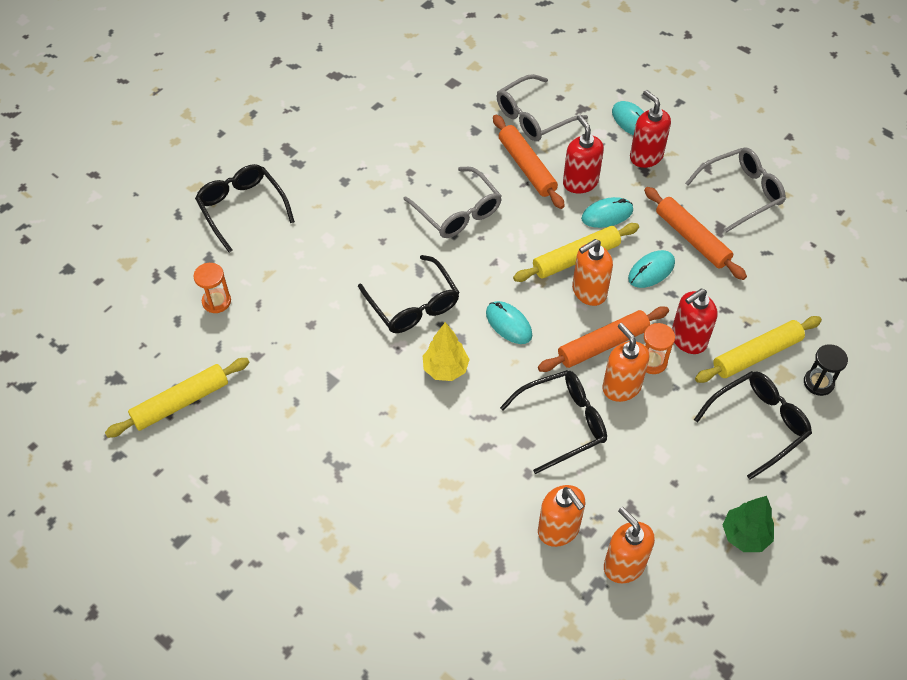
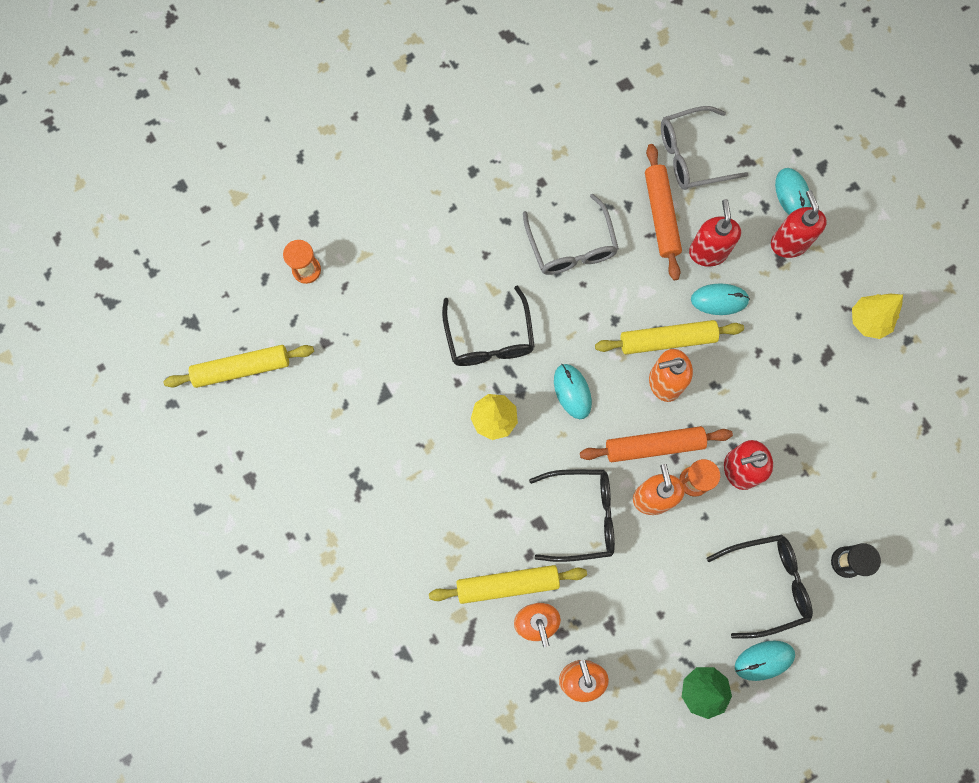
camera: 20 degrees right, 20 degrees up
black glasses [195,164,295,253] -> none
turquoise mouse [628,250,675,288] -> turquoise mouse moved to [735,641,795,681]
orange rolling pin [644,187,747,280] -> none
grey glasses [685,148,786,233] -> yellow tree [852,294,903,339]
yellow rolling pin [695,316,822,383] -> yellow rolling pin moved to [429,565,587,604]

